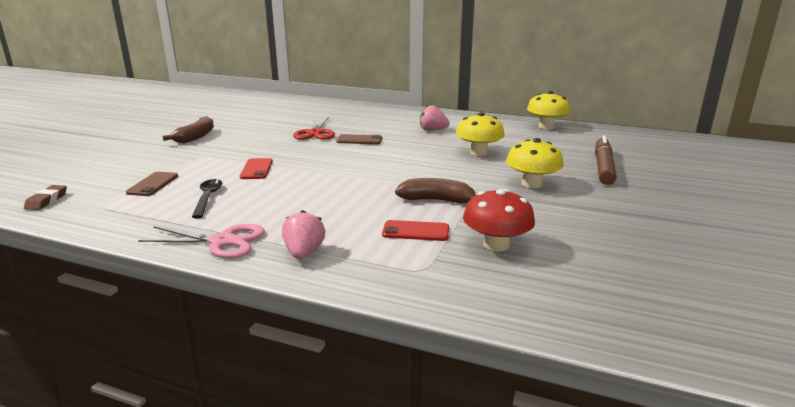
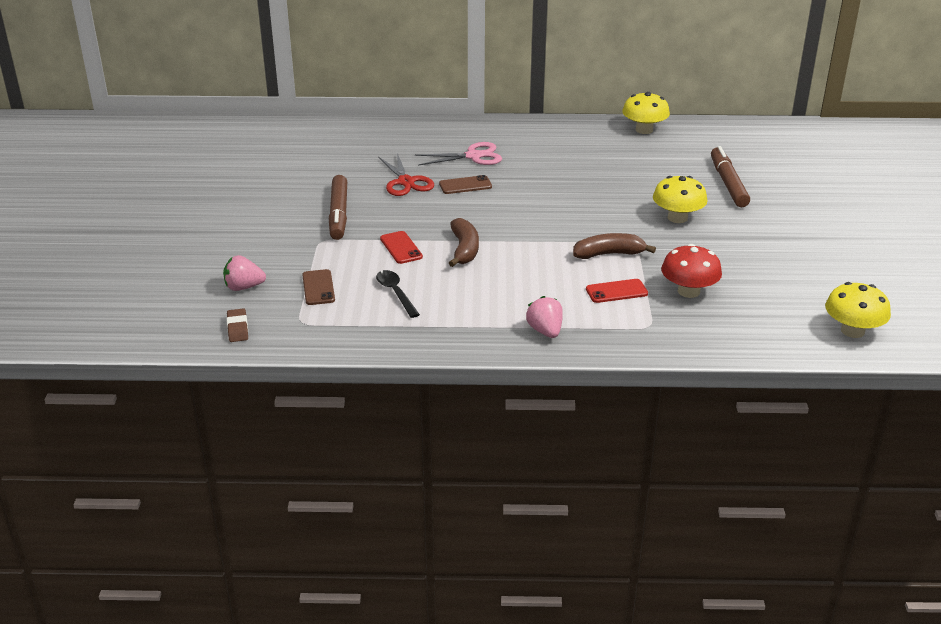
camera: 20 degrees left, 10 degrees up
pink scissors [138,224,265,258] -> pink scissors moved to [415,142,502,166]
brown banana [163,116,214,143] -> brown banana moved to [449,218,479,267]
pink strawberry [420,105,450,131] -> pink strawberry moved to [223,255,266,291]
yellow mushroom [456,112,505,156] -> yellow mushroom moved to [825,282,891,338]
none -> brown marker [329,175,347,240]

